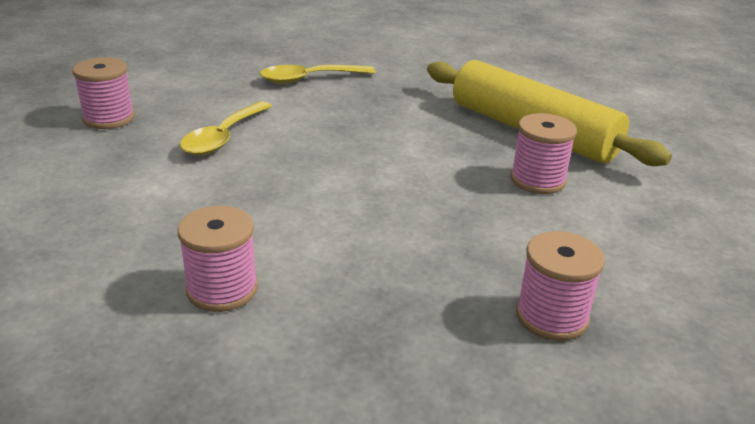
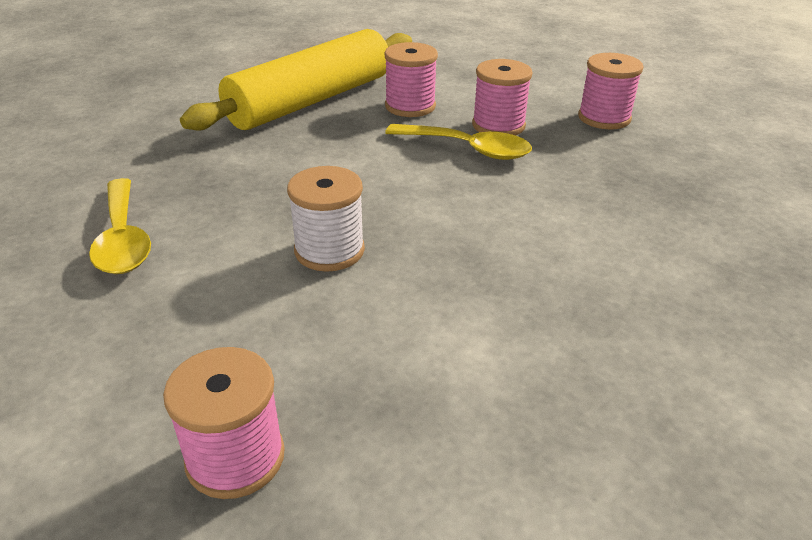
camera: 90 degrees left, 5 degrees up
pink spool [177,206,258,312] -> pink spool moved to [472,59,533,135]
yellow spoon [180,101,272,155] -> yellow spoon moved to [385,124,532,160]
none -> white spool [287,166,365,272]

